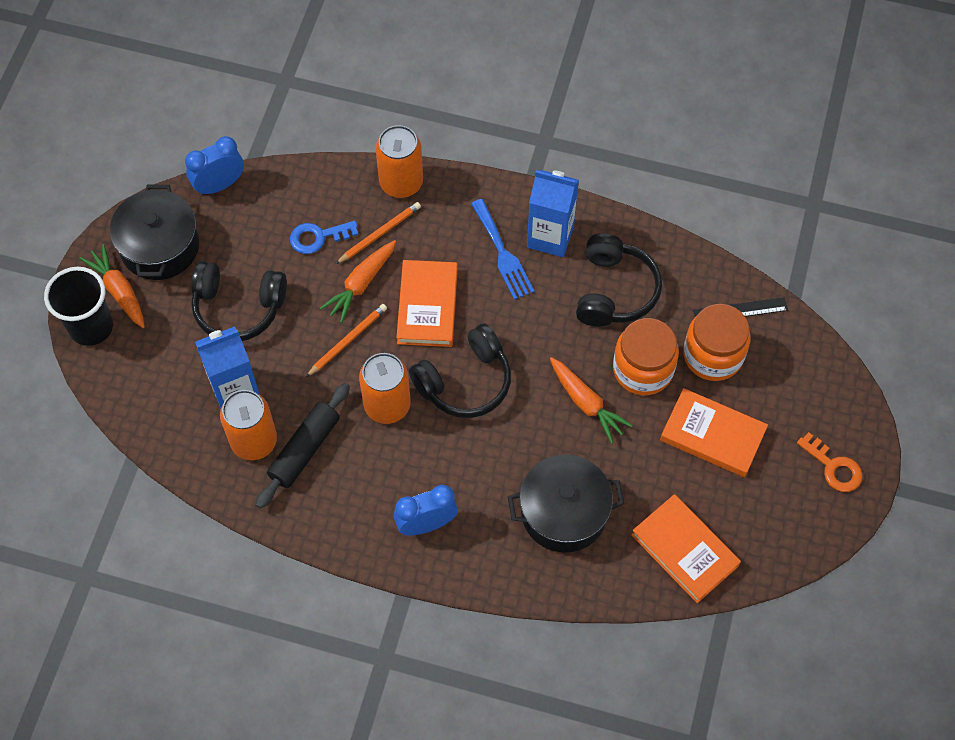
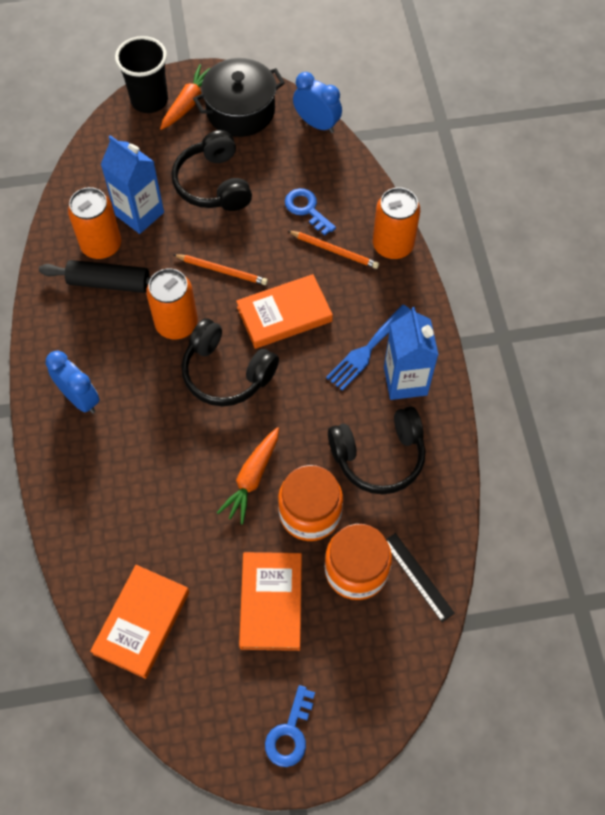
camera: 65 degrees right, 0 degrees up
orange carrot [320,240,396,323] -> none
black pot [508,455,624,553] -> none
orange key [797,432,863,492] -> blue key [265,685,315,767]

